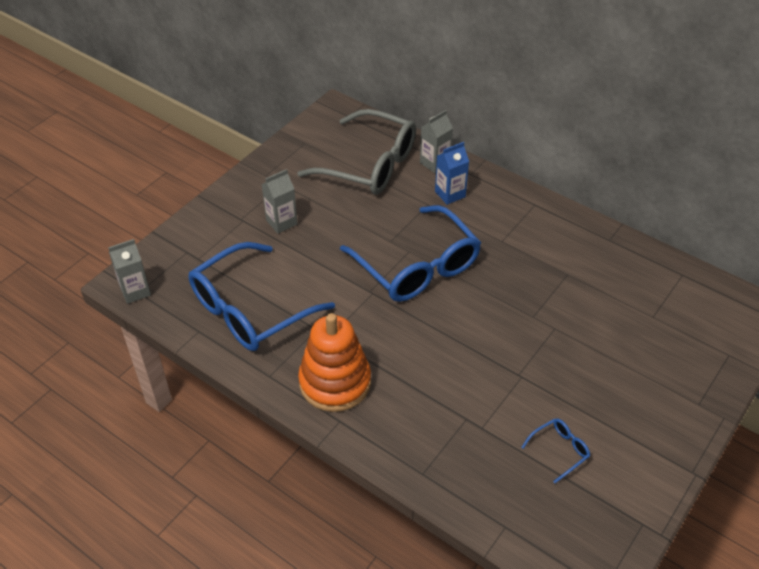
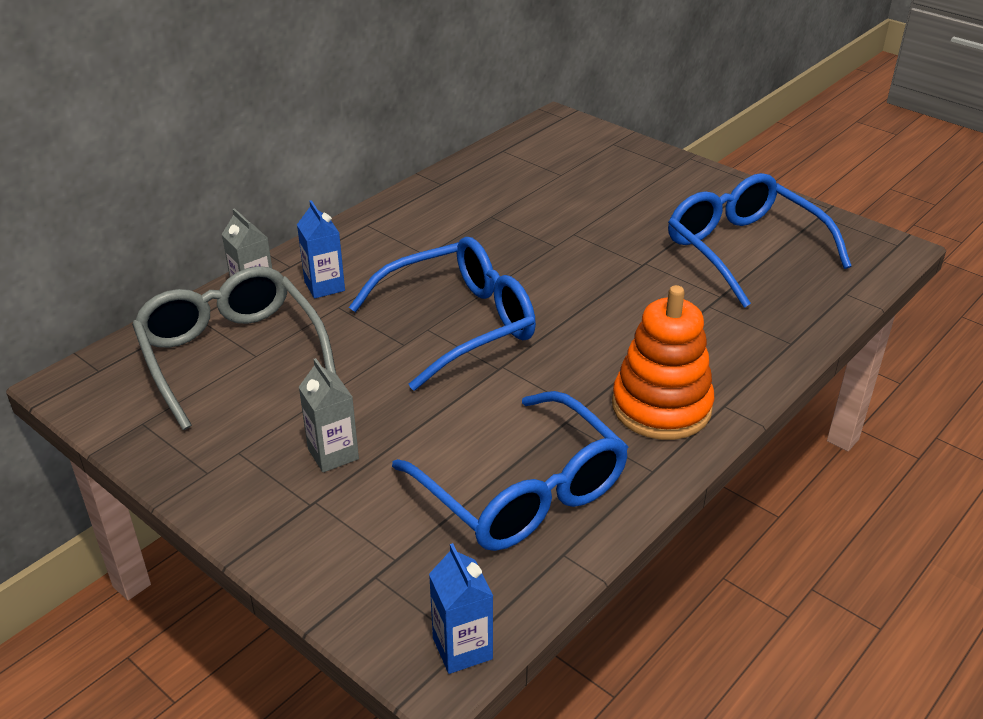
camera: 85 degrees left, 10 degrees down
grey carton [108,239,151,304] -> blue carton [429,543,493,674]
grey glasses [297,109,416,194] -> grey glasses turned 60 degrees counterclockwise [132,266,336,430]
blue glasses [521,418,590,483] -> blue glasses [668,173,851,308], size x2.47

